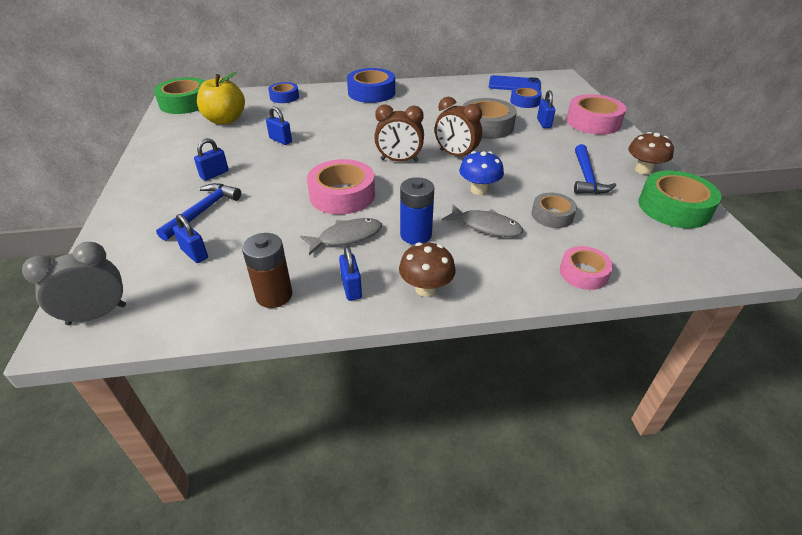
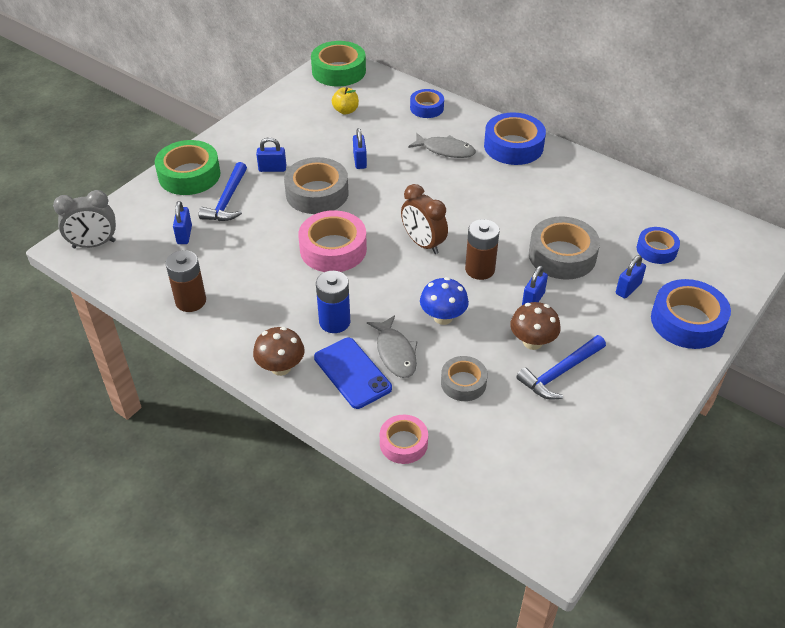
camera: 45 degrees right, 5 degrees up
grey clock [22,242,126,325] -> grey clock turned 150 degrees clockwise [53,190,116,248]
blue hammer [156,183,241,241] -> blue hammer turned 120 degrees clockwise [199,162,247,221]
yellow apple [197,72,245,124] -> yellow apple [332,87,359,115], size x0.55
grey fish [300,218,382,255] -> grey fish moved to [408,133,476,158]
blue padlock [339,246,362,301] -> blue padlock moved to [522,266,548,305]
brown clock [435,97,482,156] -> brown battery [465,219,499,280]
blue phone [489,75,541,90] -> blue phone moved to [314,338,392,409]
pink tape [566,94,626,135] -> blue tape [651,279,731,349]
brown mushroom [628,132,674,175] -> brown mushroom moved to [510,302,561,350]
green tape [639,170,722,228] -> green tape moved to [155,140,220,195]
none -> grey tape [284,157,349,214]

